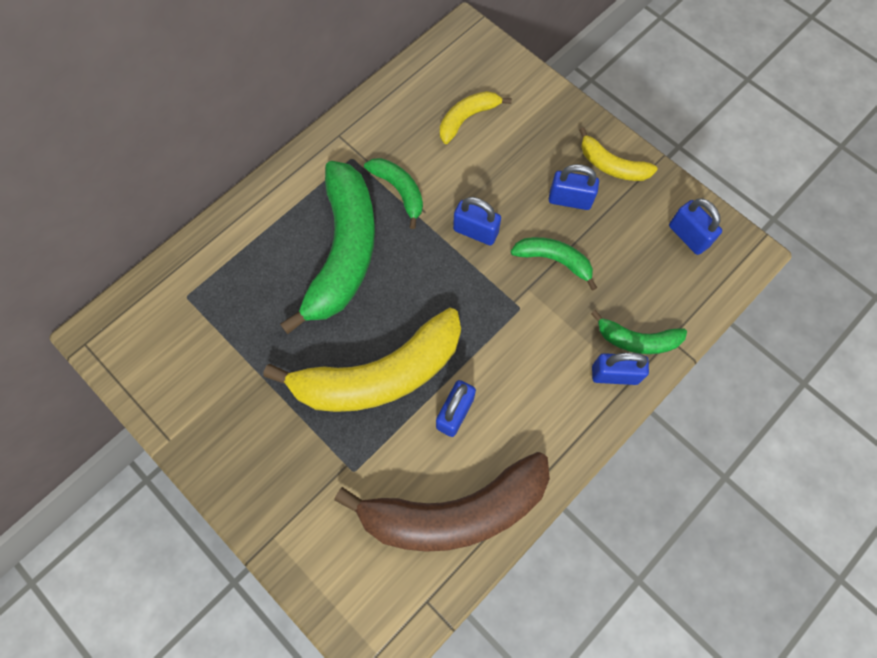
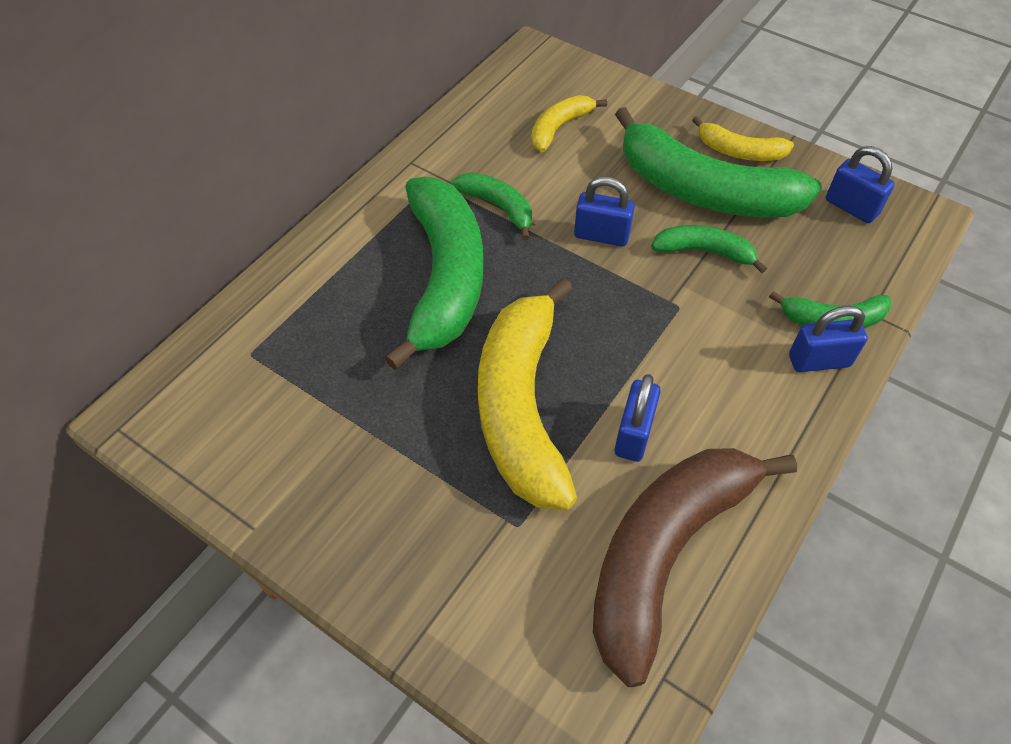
camera: 10 degrees left, 15 degrees down
yellow banana [263,308,461,412] -> yellow banana turned 120 degrees clockwise [478,278,577,510]
brown banana [334,452,550,552] -> brown banana turned 150 degrees clockwise [593,448,797,687]
blue padlock [549,164,599,210] -> green banana [615,107,822,218]

